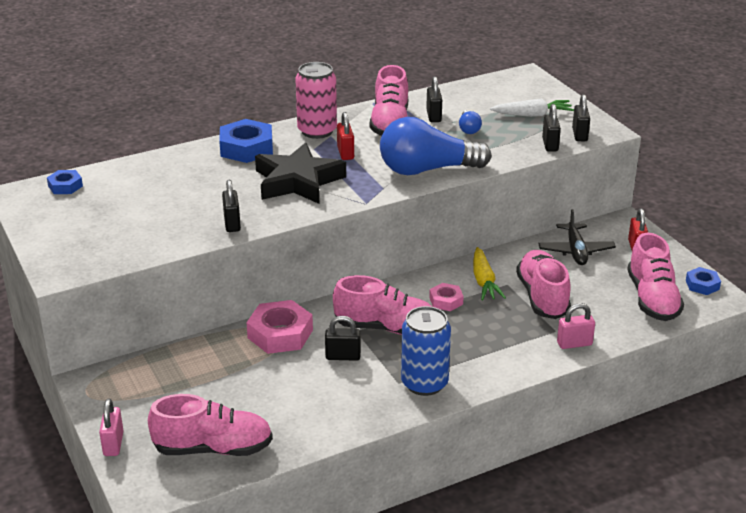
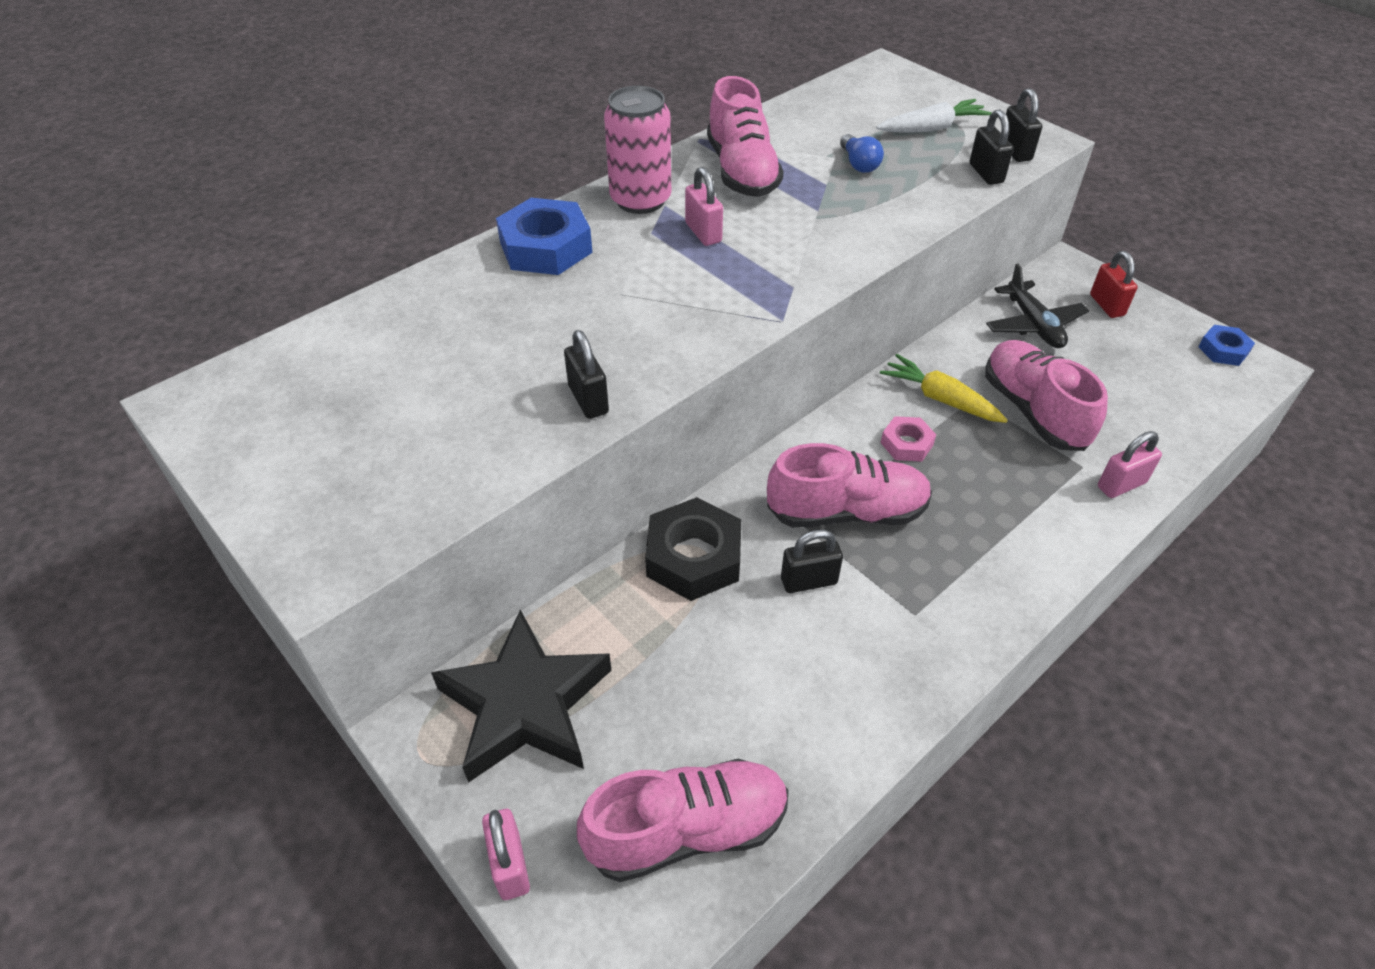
camera: 15 degrees left, 15 degrees up
blue nut [47,170,83,194] -> none
pink nut [246,300,313,354] -> black nut [645,497,741,601]
black star [255,142,346,204] -> black star moved to [431,610,611,782]
red padlock [337,112,354,160] -> pink padlock [685,167,723,246]
blue light bulb [380,117,492,175] -> none
blue can [401,306,451,396] -> none
black padlock [426,76,442,122] -> none
yellow carrot [473,247,506,300] -> yellow carrot turned 150 degrees clockwise [880,354,1008,423]
pink shoe [627,233,684,321] -> none

